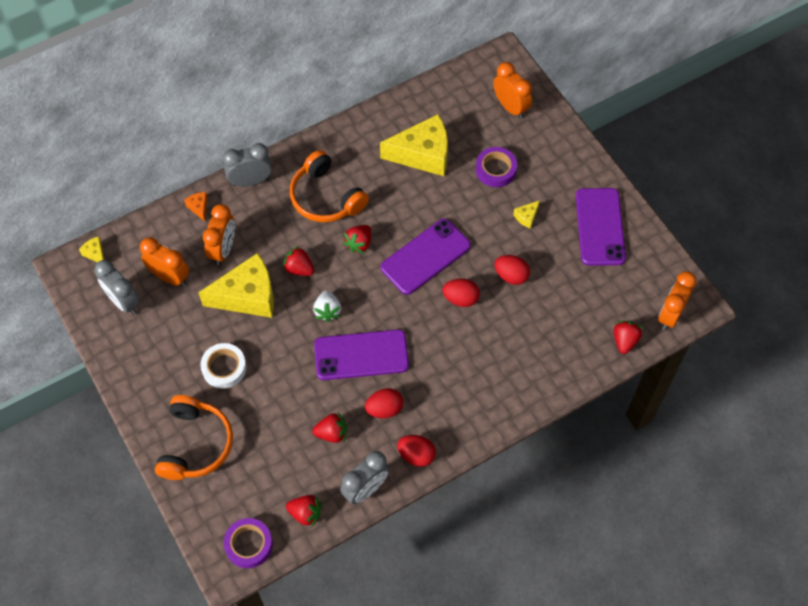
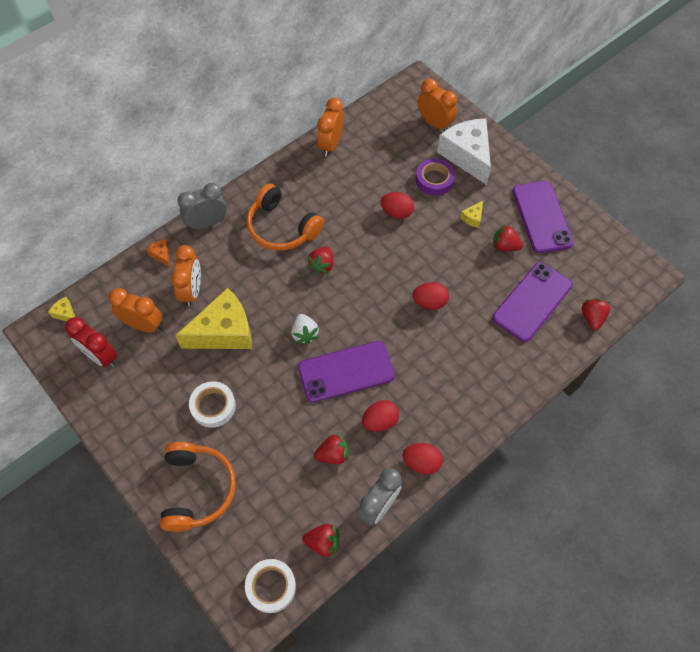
camera: 10 degrees left, 0 degrees up
grey clock [94,260,140,314] -> red clock [65,317,117,368]
purple tape [224,518,273,568] -> white tape [245,559,296,613]
red strawberry [283,246,314,276] -> red strawberry moved to [493,224,523,251]
yellow cheese [380,114,448,176] -> none
purple phone [381,219,471,295] -> purple phone moved to [492,262,572,342]
red egg [495,255,530,285] -> red egg moved to [380,192,414,219]
orange clock [658,271,697,330] -> orange clock moved to [317,98,344,157]
none -> white cheese [437,119,491,185]

